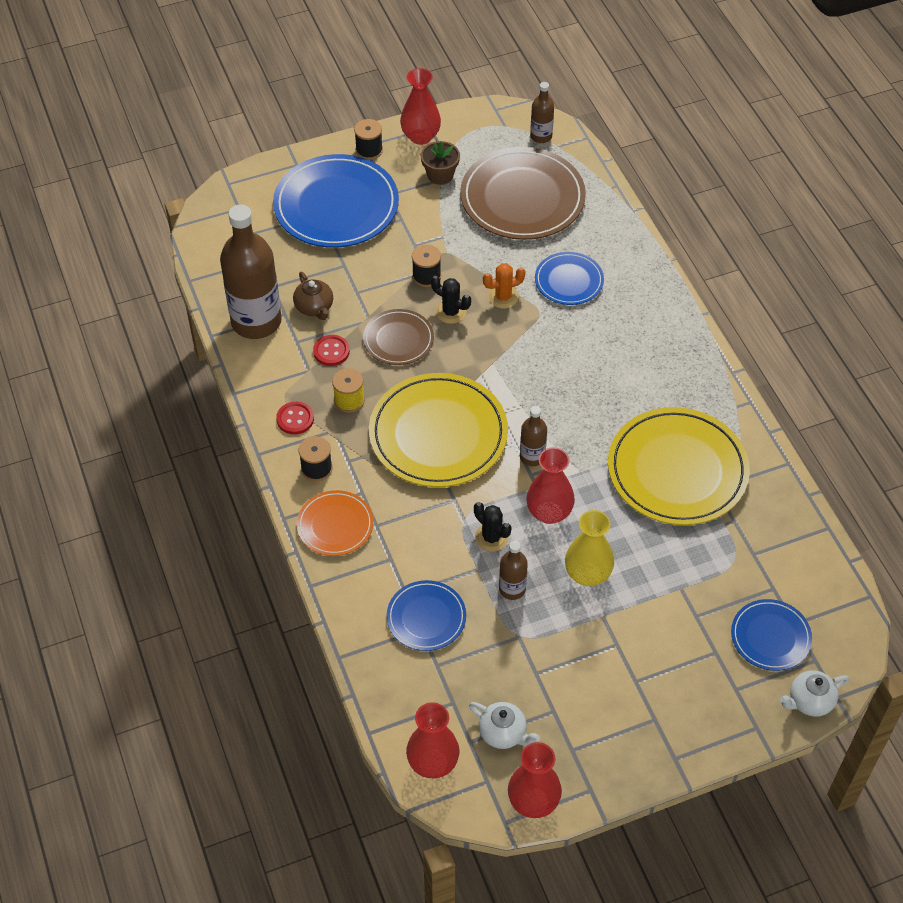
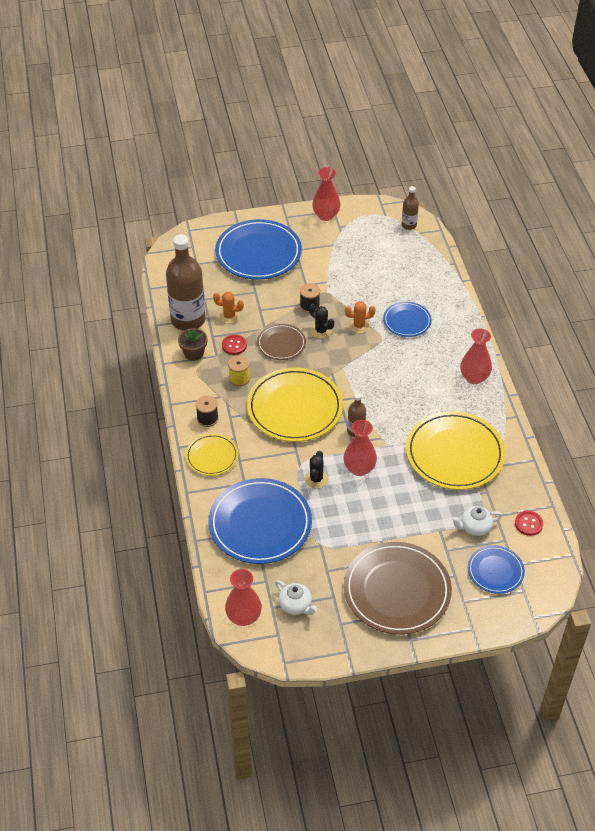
camera: 10 degrees right, 5 degrees down
red button [276,402,314,434] -> red button moved to [515,511,543,536]
brown teapot [293,272,333,320] -> orange cactus [213,292,244,324]
orange plate [297,490,373,556] -> yellow plate [186,434,238,476]
black spool [354,119,383,160] -> none
blue plate [387,580,466,651] -> blue plate [208,478,312,564], size x1.88
brown flower pot [421,141,460,185] -> brown flower pot moved to [178,328,208,361]
brown plate [460,147,586,240] -> brown plate moved to [344,542,452,635]
black cactus [474,502,512,552] -> black cactus turned 45 degrees clockwise [305,451,328,488]
brown bottle [499,541,528,600] -> none
red vase [508,742,562,818] -> red vase moved to [460,328,492,384]
yellow vase [565,510,614,586] -> none
white teapot [780,670,849,717] -> white teapot moved to [451,506,502,536]

